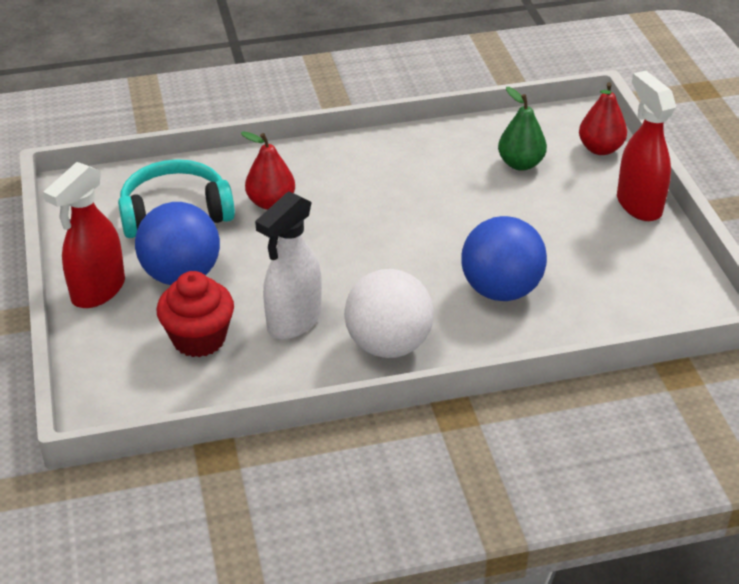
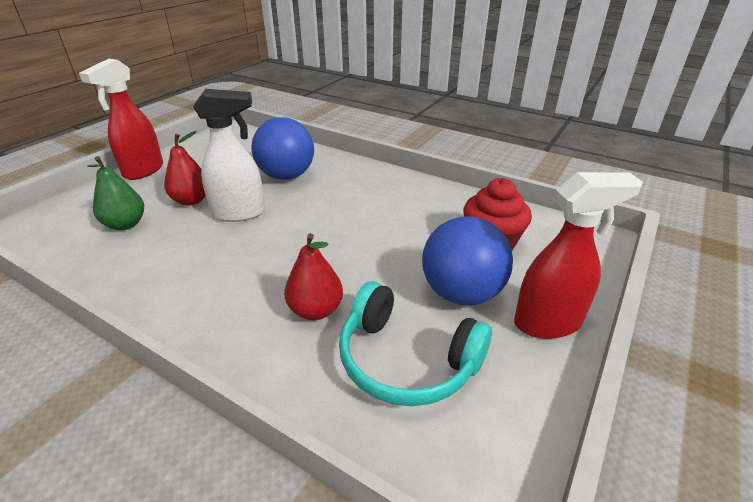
camera: 135 degrees left, 5 degrees down
white spray bottle [255,192,322,340] -> white spray bottle moved to [193,89,265,222]
white ball [344,269,434,358] -> none
red pear [579,82,627,155] -> red pear moved to [164,131,206,206]

